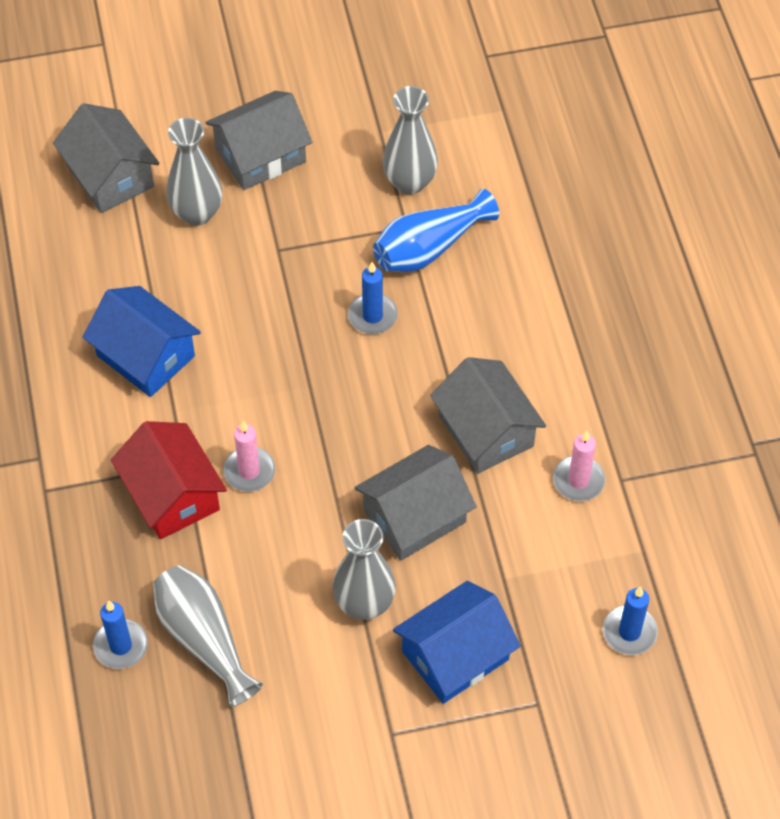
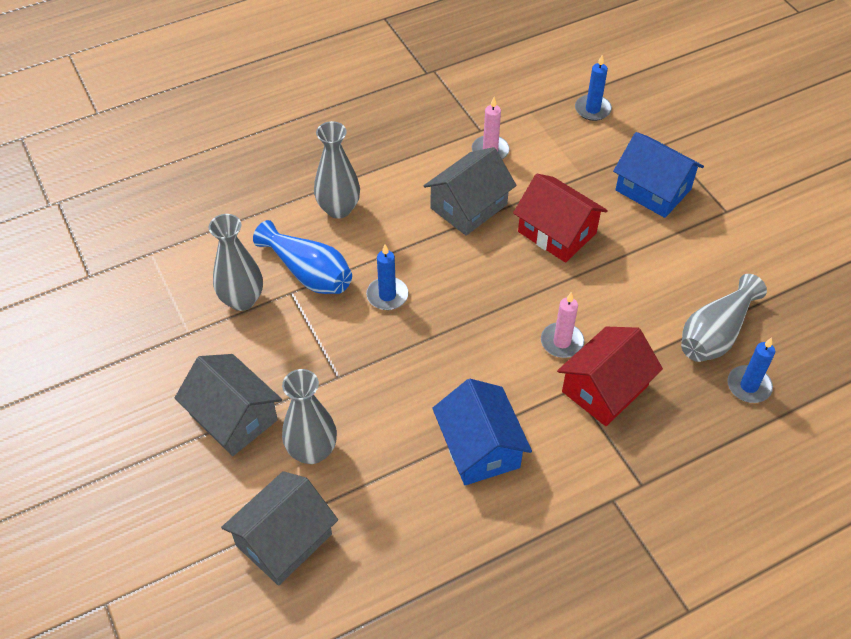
camera: 105 degrees left, 5 degrees down
blue house [83,286,201,397] -> blue house turned 45 degrees counterclockwise [432,379,532,485]
grey vase [333,519,396,620] -> grey vase moved to [314,121,360,219]
grey house [354,445,476,561] -> red house [513,174,608,263]

